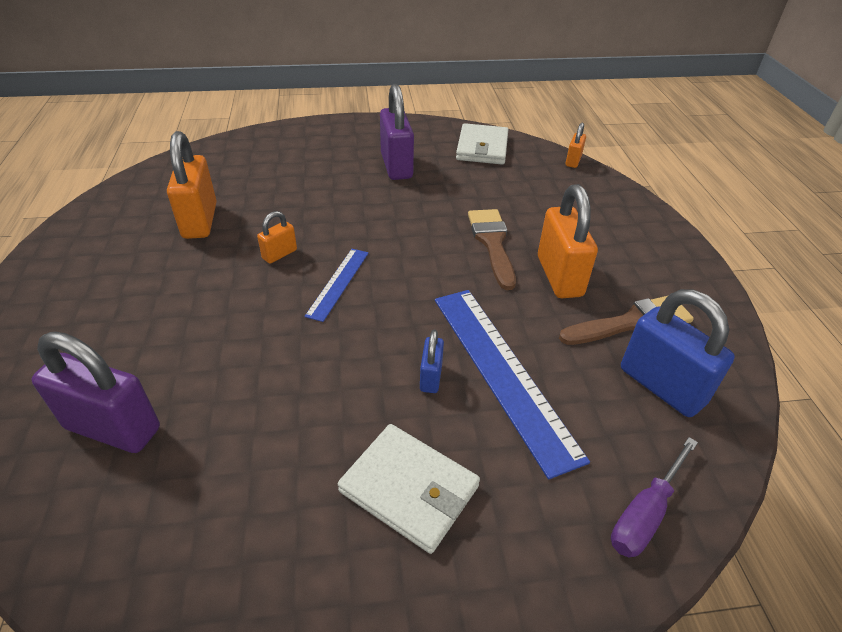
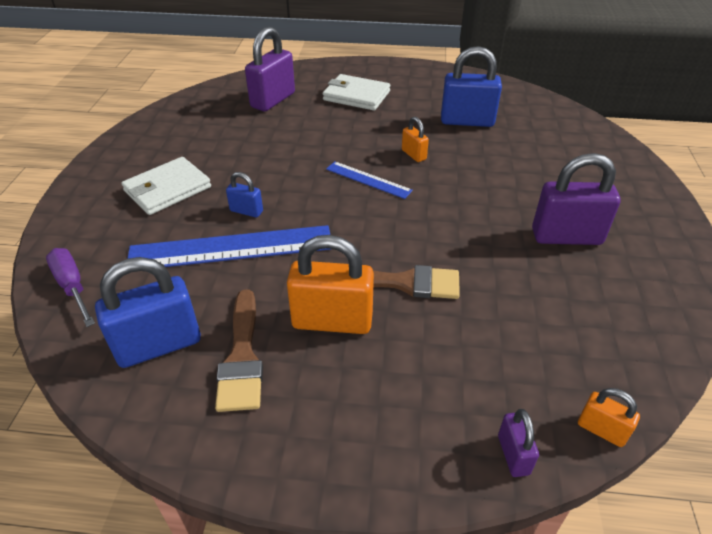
camera: 105 degrees right, 0 degrees up
orange padlock [167,131,217,239] -> blue padlock [441,46,502,127]
white wallet [456,123,508,165] -> white wallet moved to [323,74,390,111]
none -> purple padlock [498,409,539,477]

